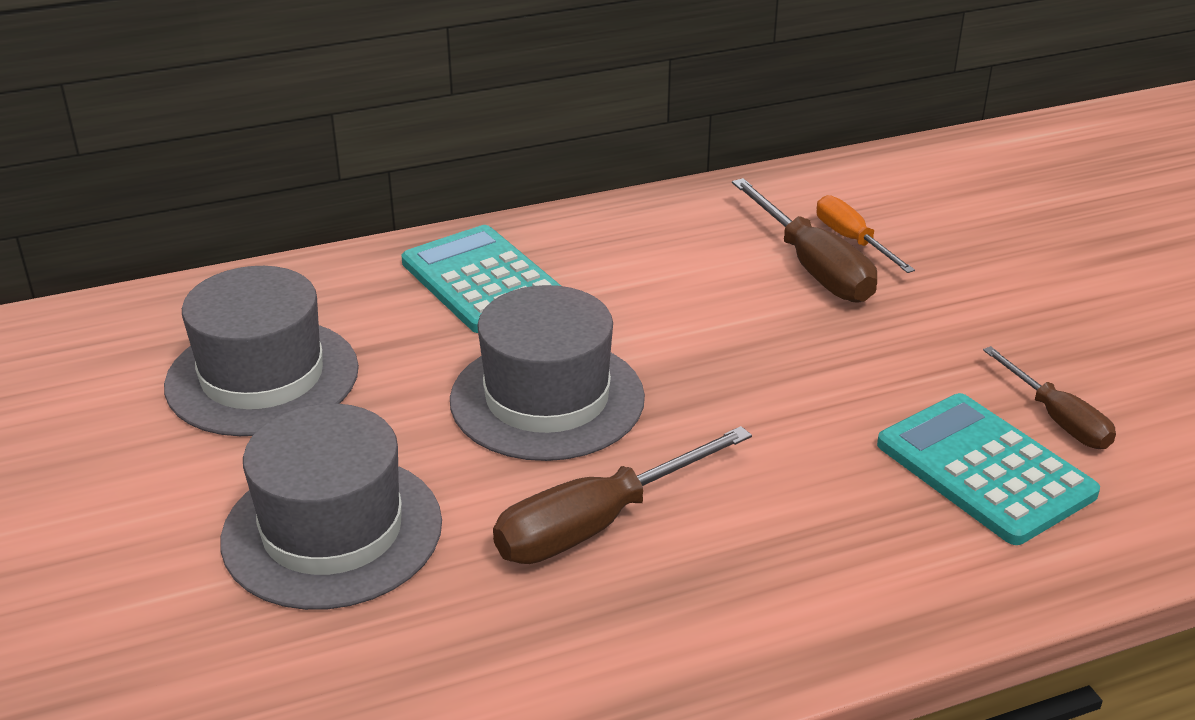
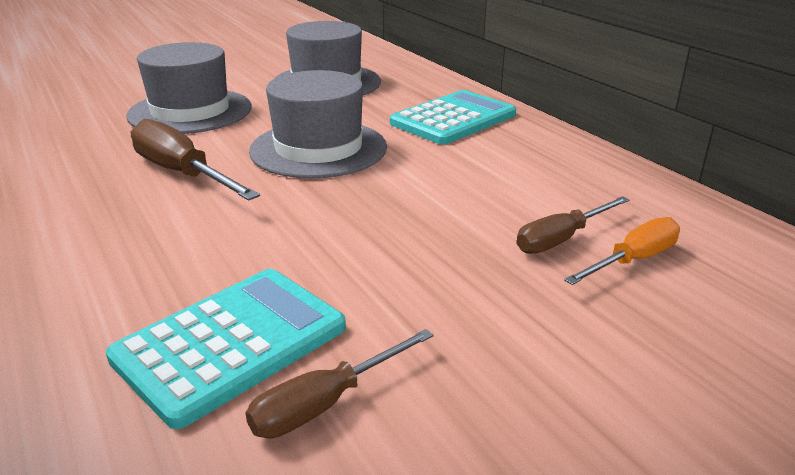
camera: 80 degrees right, 5 degrees down
brown screwdriver [732,178,877,303] -> brown screwdriver [516,196,630,254], size x0.63

